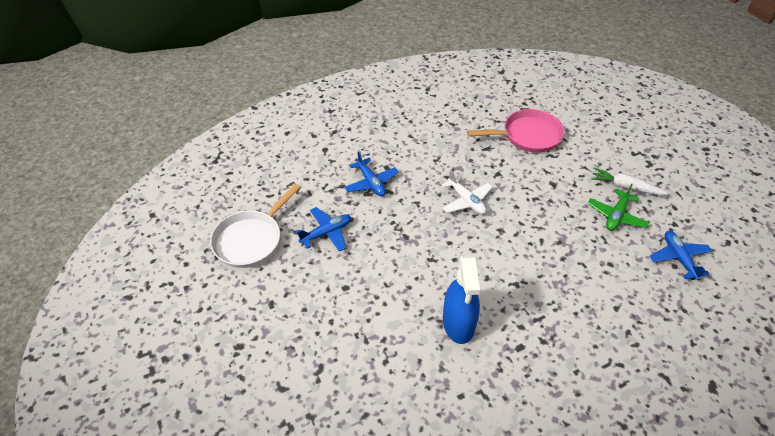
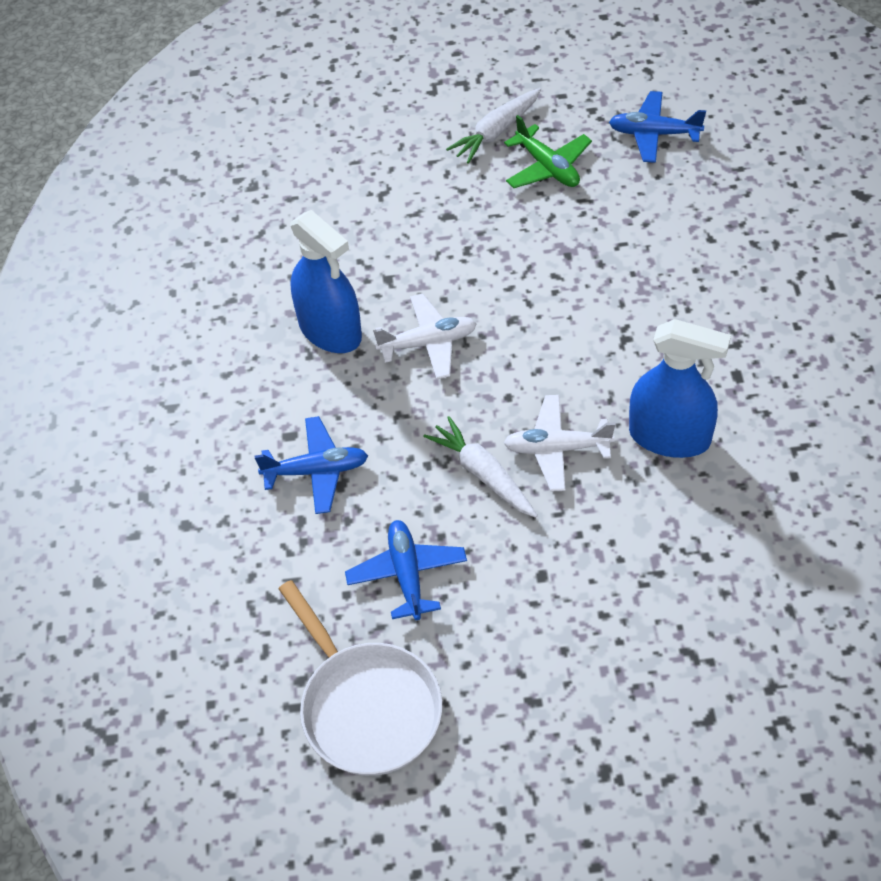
camera: 65 degrees left, 5 degrees up
pink pan [467,109,564,153] -> none
none -> blue spray bottle [290,210,362,353]
none -> white carrot [423,416,538,518]
none -> white plane [504,395,615,491]

